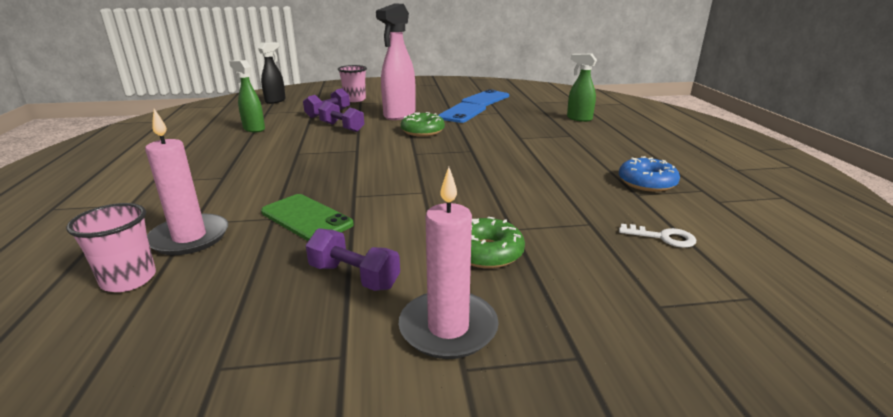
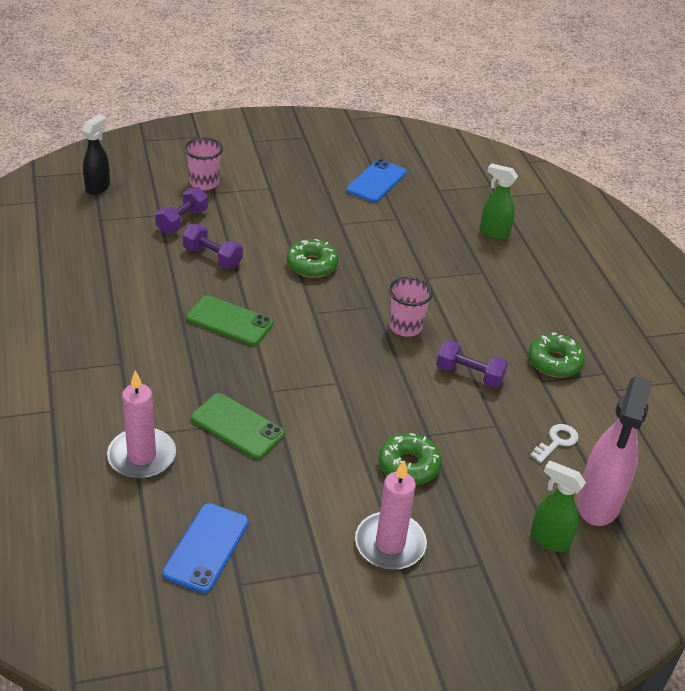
camera: 10 degrees left, 15 degrees up
pink cup [66,203,156,292] -> pink cup moved to [389,277,433,337]
green spray bottle [229,60,265,132] -> green spray bottle moved to [531,460,586,552]
purple dumbbell [306,228,400,291] -> purple dumbbell moved to [437,340,508,388]
pink spray bottle [376,3,416,120] -> pink spray bottle moved to [577,376,653,526]
blue phone [438,102,486,123] -> blue phone moved to [162,503,249,593]
blue donut [619,156,680,192] -> green donut [528,332,585,377]
white key [619,224,696,248] -> white key turned 60 degrees counterclockwise [531,424,579,463]
none -> green phone [186,295,274,346]

